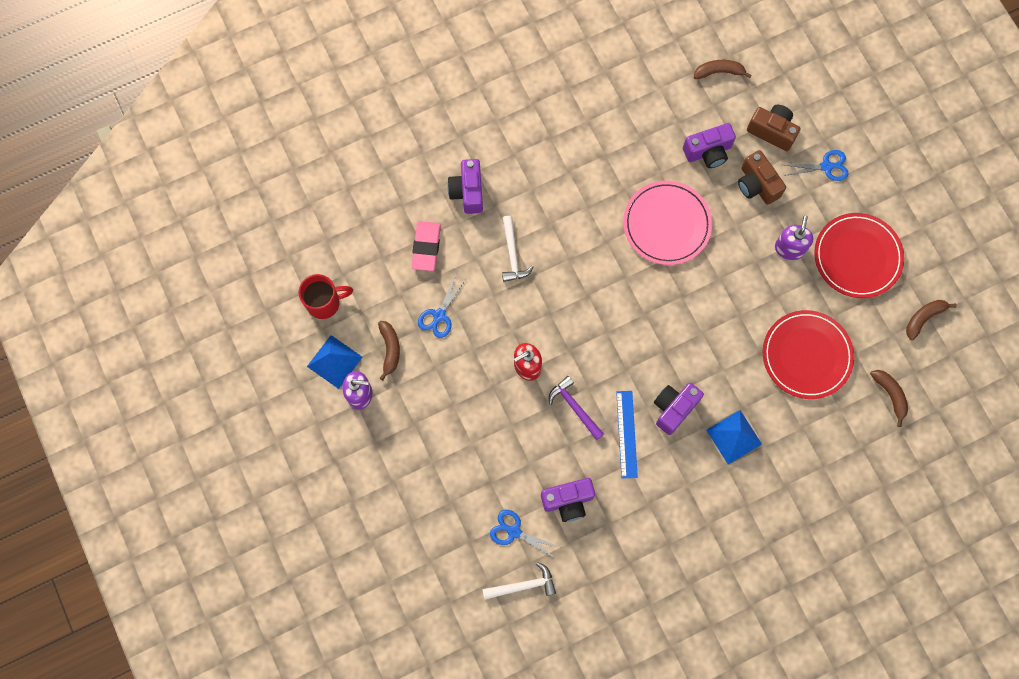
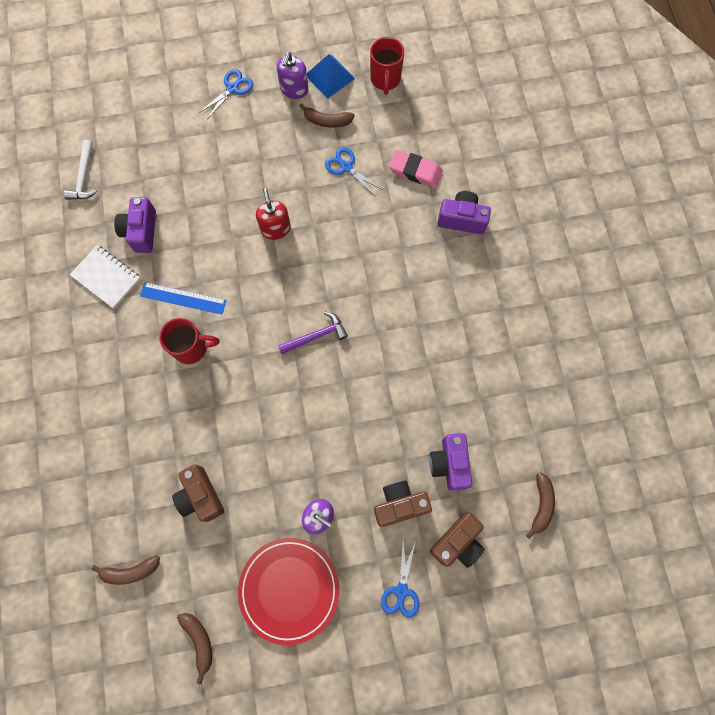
camera: 105 degrees right, 0 degrees up
blue scissors [490,510,559,558] -> blue scissors moved to [199,69,253,118]
white hammer [502,216,533,282] -> none
purple hammer [549,376,604,440] -> purple hammer moved to [278,312,348,354]
pink plate [623,181,712,265] -> none
purple camera [654,383,704,435] -> red mug [159,318,220,364]
blue pyramid [706,410,762,465] -> none
red plate [763,310,854,399] -> brown camera [172,464,224,522]
none -> white notebook [70,245,141,308]

